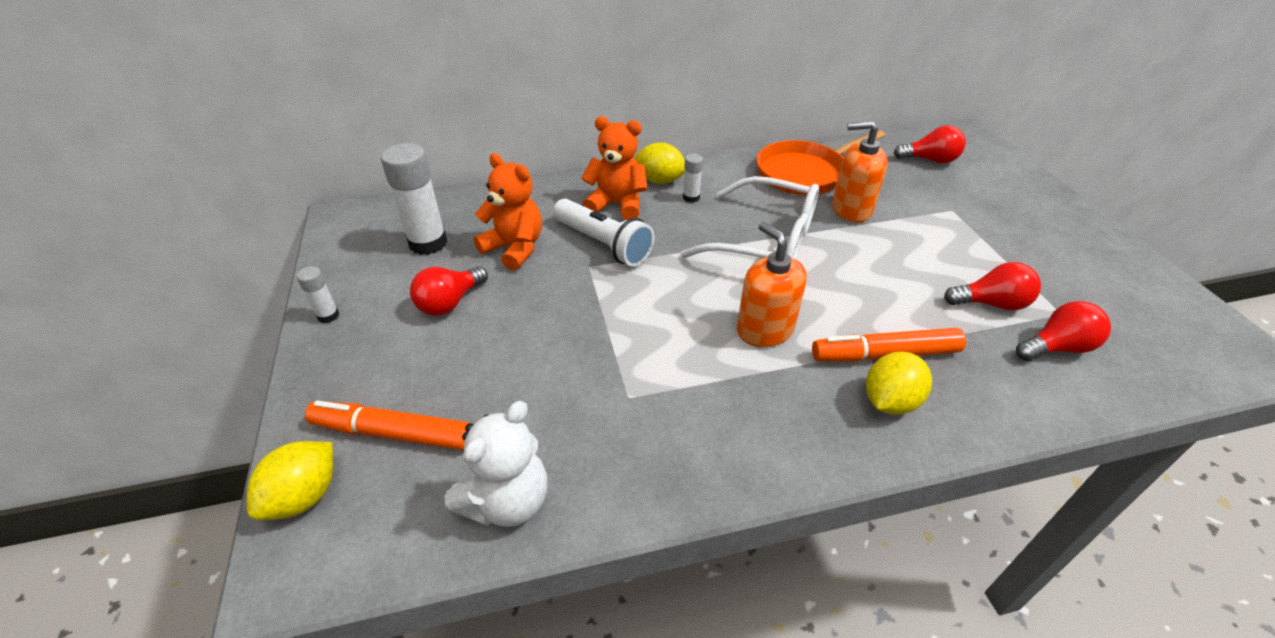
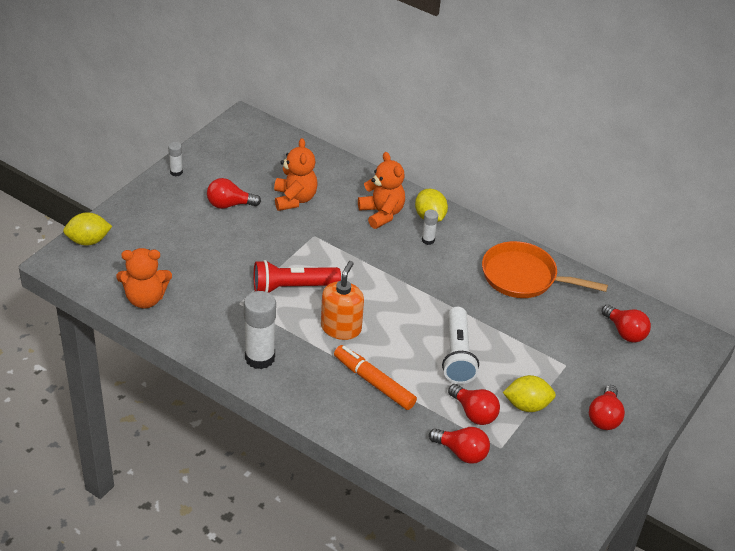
camera: 45 degrees right, 0 degrees up
orange marker [305,400,470,450] -> none
white glue stick [381,143,447,255] -> white glue stick moved to [244,291,276,369]
white teddy bear [444,401,547,527] -> orange teddy bear [116,248,172,309]
white flashlight [553,199,654,267] -> white flashlight moved to [442,307,479,384]
white glasses [680,176,819,259] -> none
orange soap dispenser [832,121,888,222] -> none
yellow lemon [866,352,932,415] -> yellow lemon moved to [503,375,556,412]
none -> red flashlight [254,260,341,293]
none -> red light bulb [589,385,625,430]

